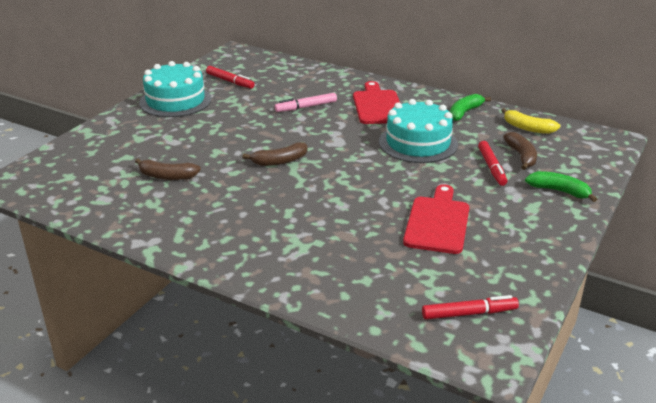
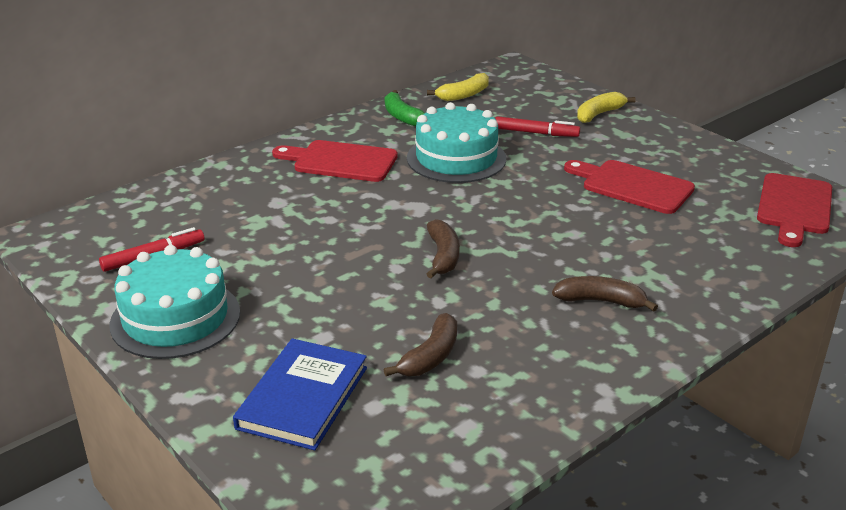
camera: 70 degrees left, 0 degrees up
pink marker [274,93,337,112] -> none
red marker [422,295,519,320] -> red cutting board [757,173,832,247]
brown banana [503,132,537,170] -> brown banana moved to [552,276,658,312]
green banana [525,171,597,202] -> yellow banana [577,92,636,123]
none -> blue book [233,338,367,451]

